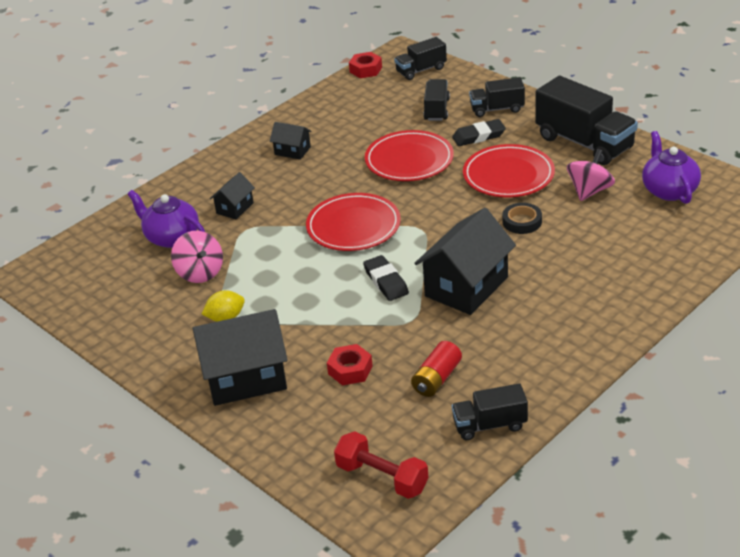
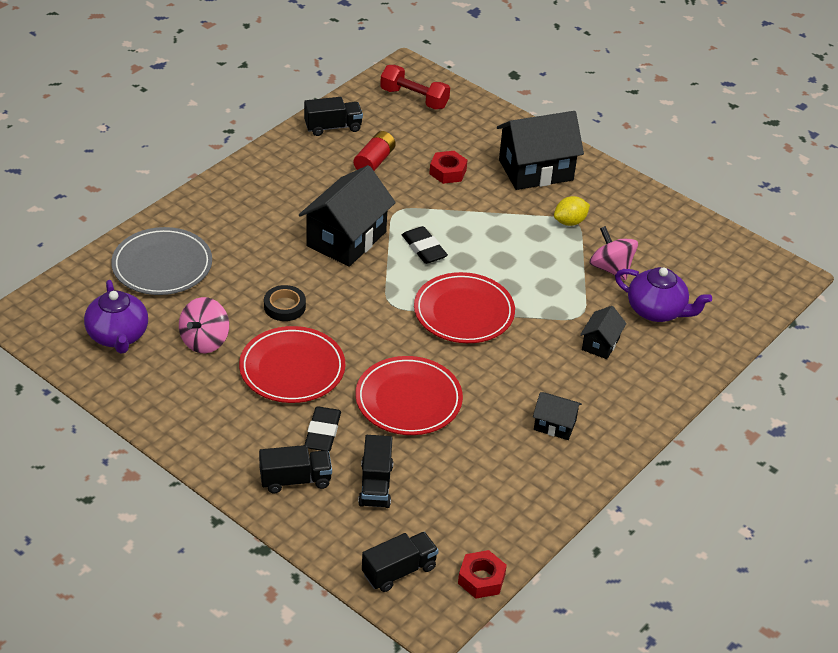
camera: 170 degrees right, 5 degrees up
black eraser [452,119,506,146] -> black eraser turned 60 degrees counterclockwise [305,406,341,452]
black truck [535,76,638,165] -> none
none -> grey plate [111,227,212,295]

